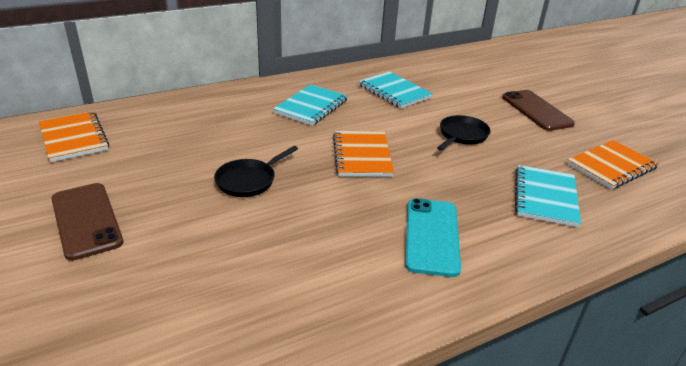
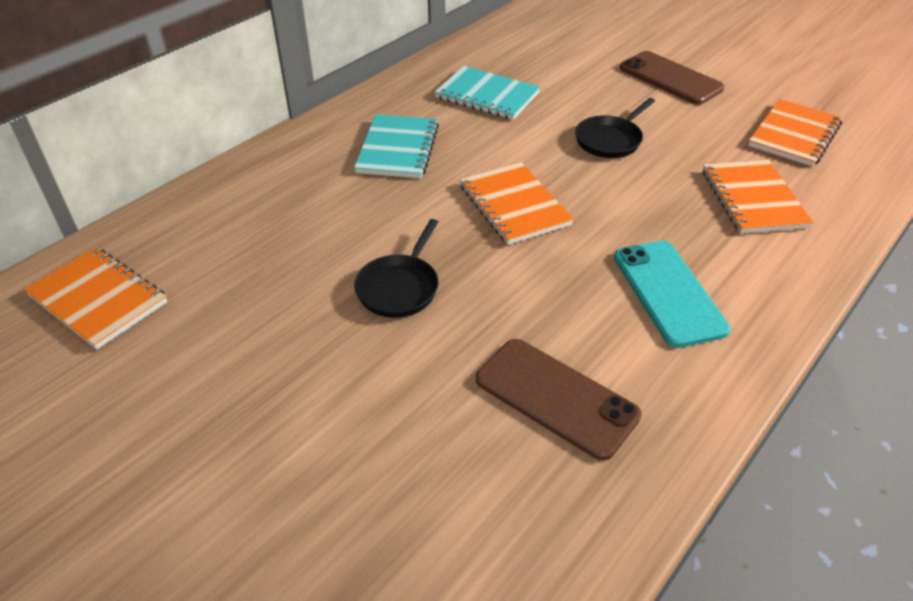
camera: 20 degrees left, 10 degrees up
brown phone [51,183,123,261] -> brown phone moved to [476,339,642,461]
black pan [437,115,491,151] -> black pan turned 150 degrees counterclockwise [575,98,655,158]
turquoise notebook [515,165,581,227] -> orange notebook [703,160,813,234]

